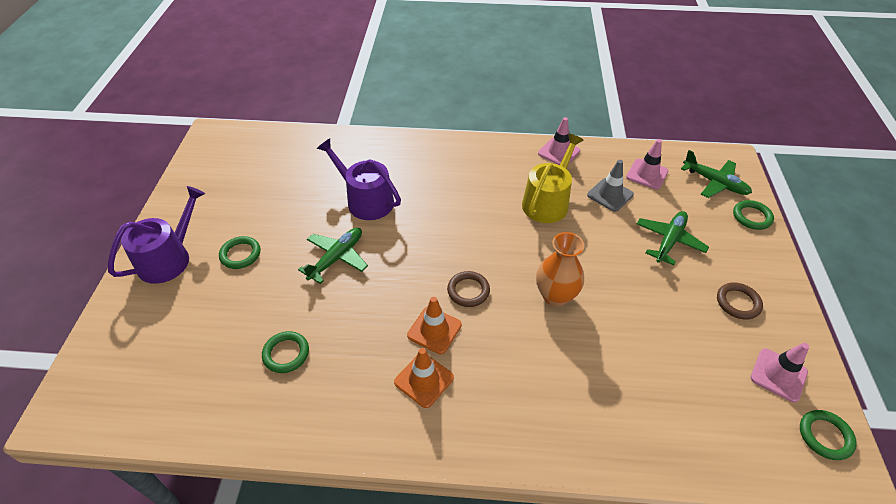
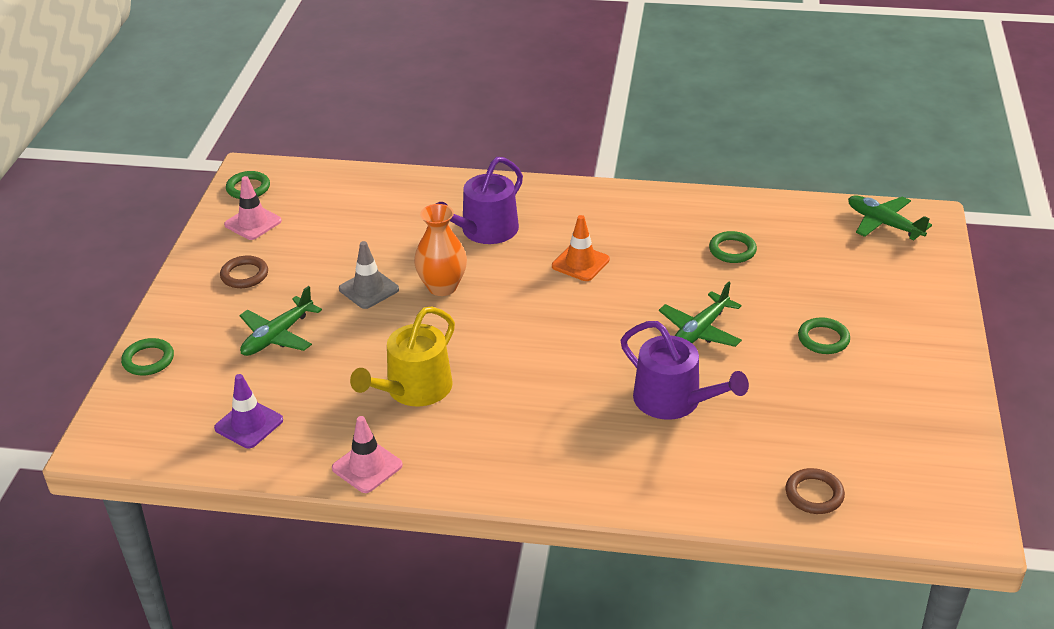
camera: 175 degrees left, 10 degrees down
purple watering can [108,186,205,284] -> purple watering can moved to [436,157,523,244]
orange traffic cone [394,348,454,408] -> none
brown ring [447,271,490,307] -> brown ring moved to [785,468,845,514]
grey traffic cone [587,160,634,212] -> grey traffic cone moved to [339,241,399,309]
pink traffic cone [626,139,668,190] -> purple traffic cone [214,374,283,448]
green plane [681,150,752,198] -> green plane moved to [848,195,932,240]

